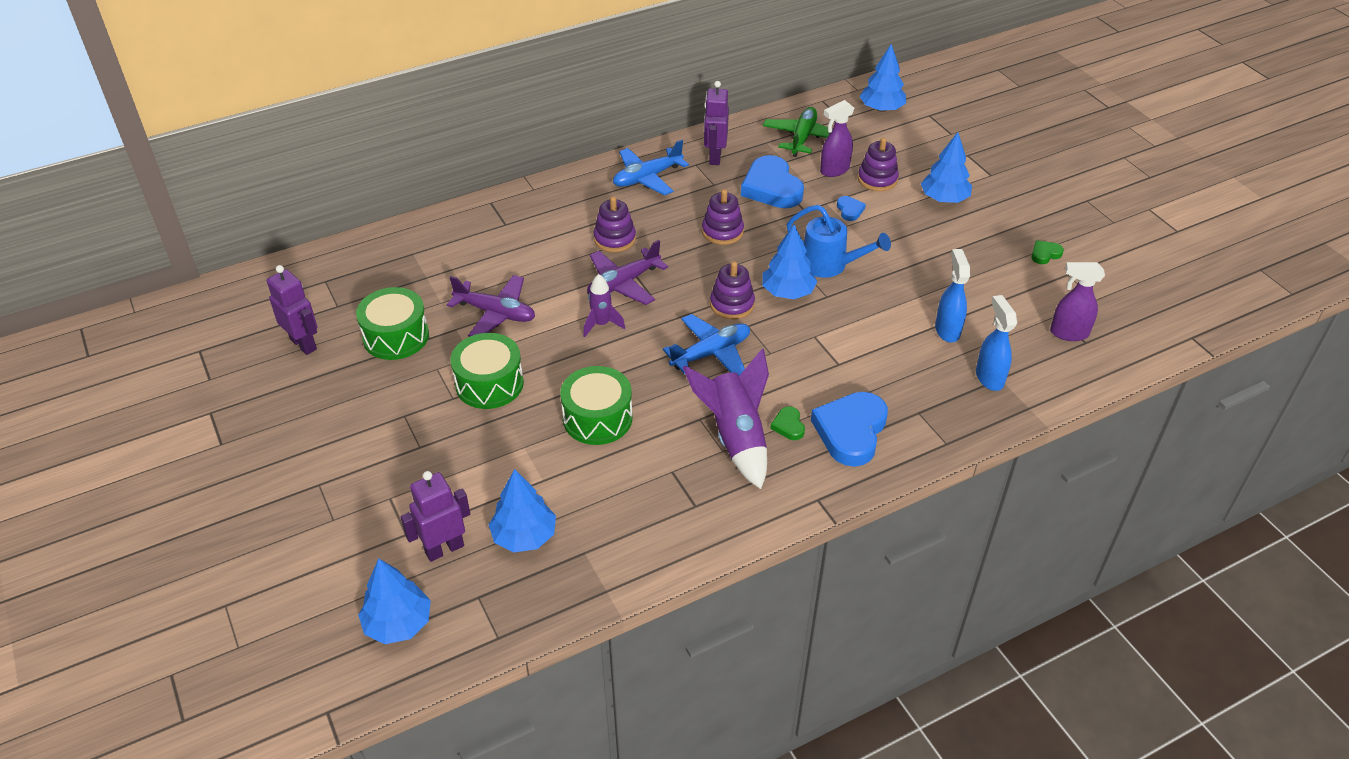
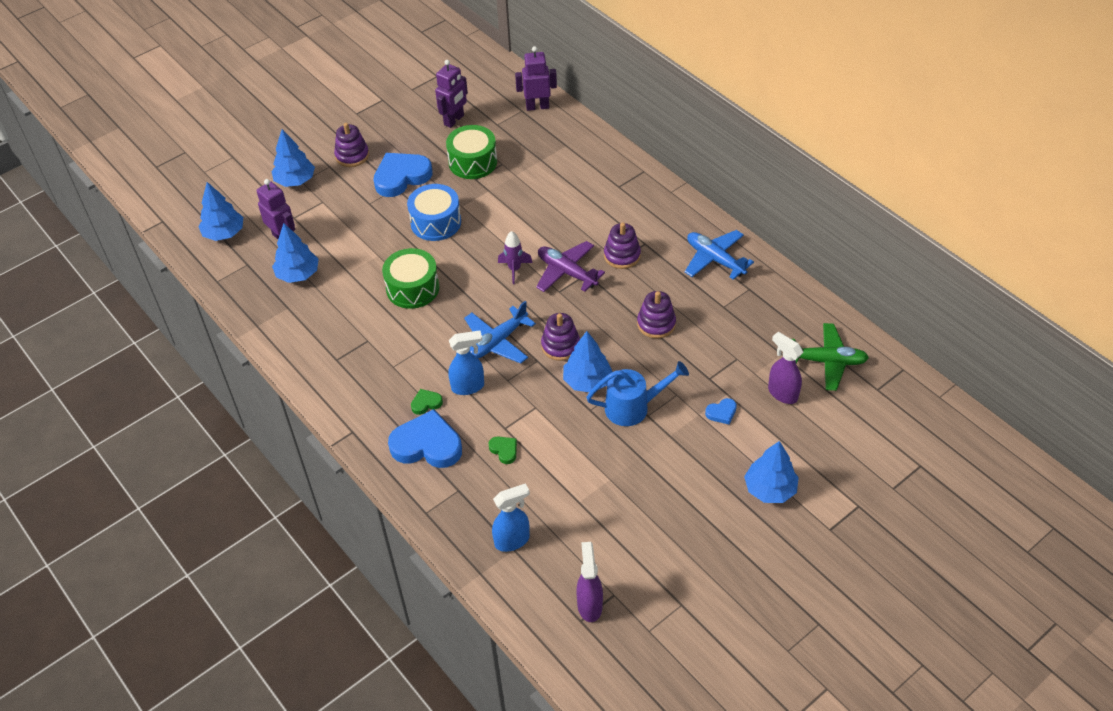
camera: 80 degrees right, 5 degrees up
purple plane [447,275,535,337] -> none
green drum [451,333,524,409] -> blue drum [407,184,461,241]
blue plane [663,314,750,375] -> blue plane turned 90 degrees clockwise [464,301,536,364]
purple rocket [682,348,769,489] -> none
purple robot [704,81,729,165] -> purple robot moved to [515,46,557,111]
blue heart [741,155,804,208] -> blue heart moved to [373,153,433,197]
blue watering can [787,205,891,278] -> blue watering can turned 120 degrees counterclockwise [586,361,689,426]
purple stacking toy [858,138,899,191] -> purple stacking toy moved to [334,123,369,167]
blue tree [860,44,906,112] -> blue tree moved to [271,129,315,187]
blue spray bottle [935,249,970,342] -> blue spray bottle moved to [448,330,484,395]
green heart [1031,240,1064,264] -> green heart moved to [489,437,517,464]

